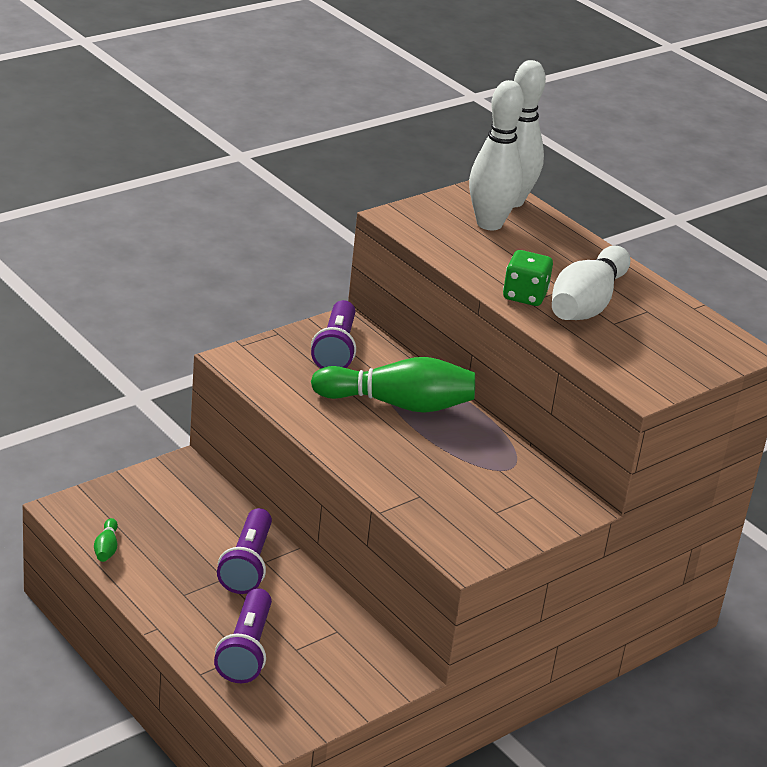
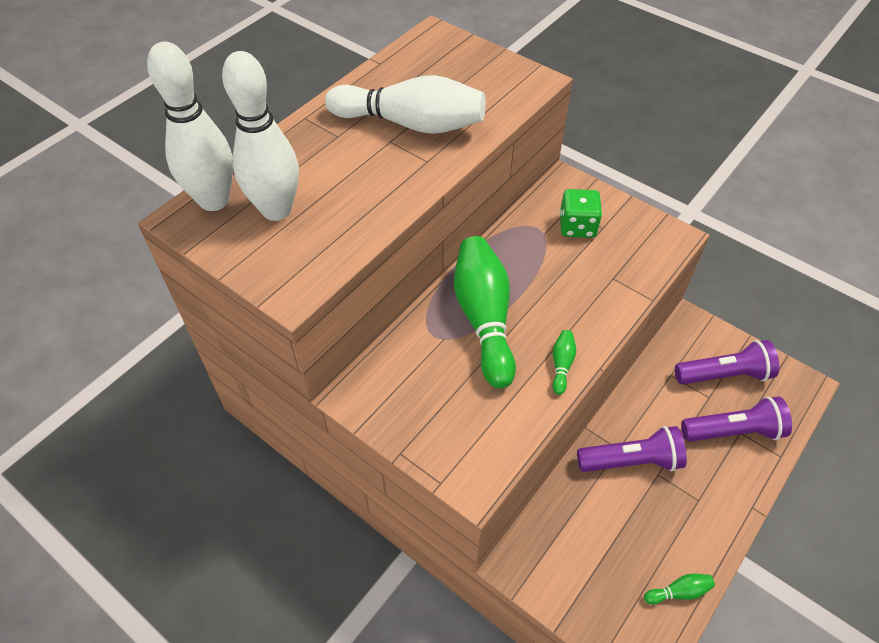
camera: 100 degrees left, 20 degrees up
purple flashlight [311,300,356,369] -> purple flashlight moved to [675,340,779,385]
green dice [503,250,553,306] -> green dice moved to [560,189,602,238]
none -> green bowling pin [552,330,576,395]

